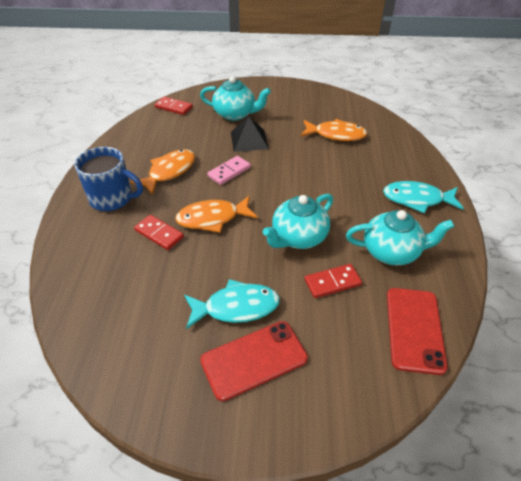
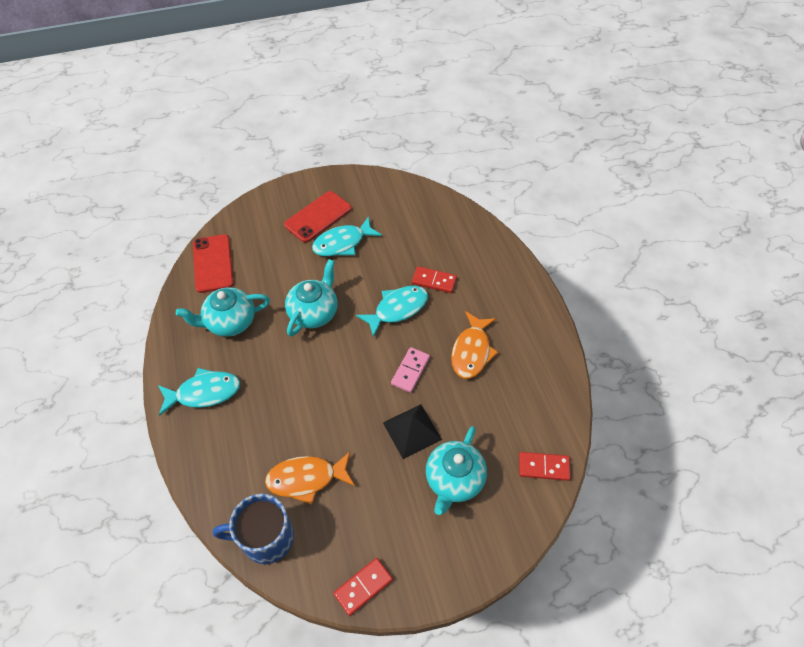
camera: 160 degrees right, 10 degrees up
blue mug [75,147,143,211] -> blue mug moved to [213,494,294,564]
orange fish [175,196,258,233] -> turquoise fish [356,286,428,338]
turquoise teapot [200,76,271,121] -> turquoise teapot turned 60 degrees counterclockwise [426,426,487,515]
red domino [305,264,362,298] -> red domino moved to [334,558,393,616]

